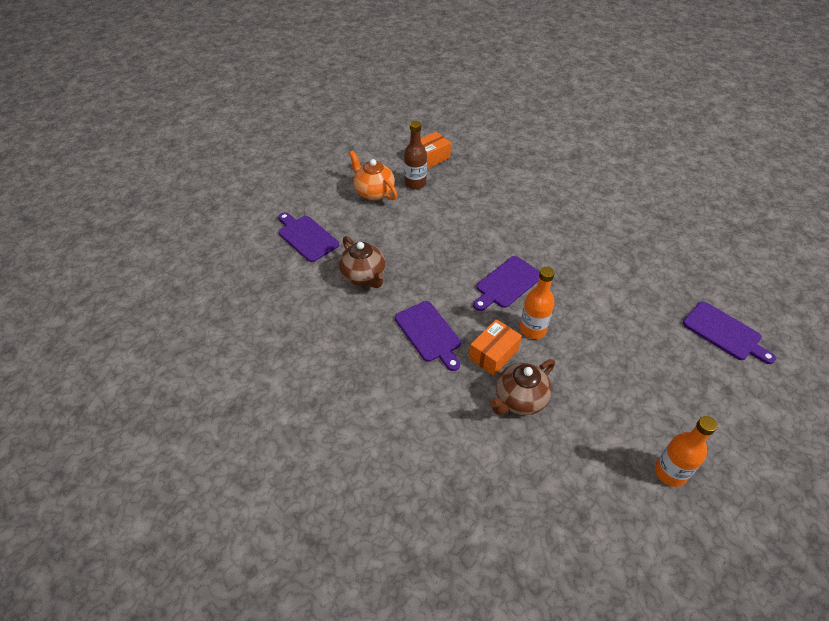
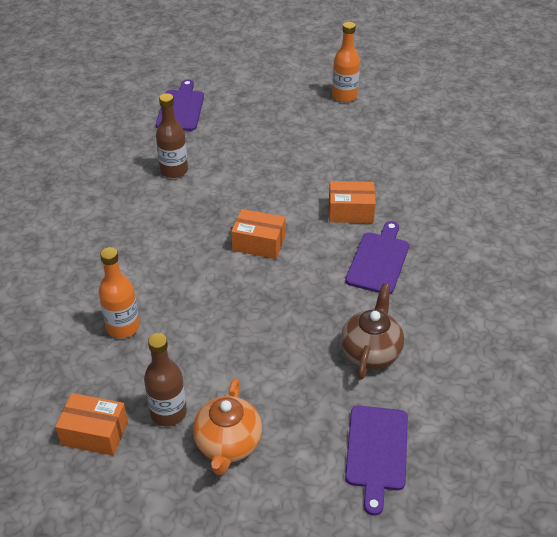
camera: 130 degrees left, 5 degrees down
purple cutting board [473,256,540,311] -> orange box [231,209,285,259]
brown teapot [490,359,555,415] -> none
orange bottle [520,267,555,339] -> orange bottle moved to [99,247,140,338]
none -> brown bottle [156,93,188,178]

